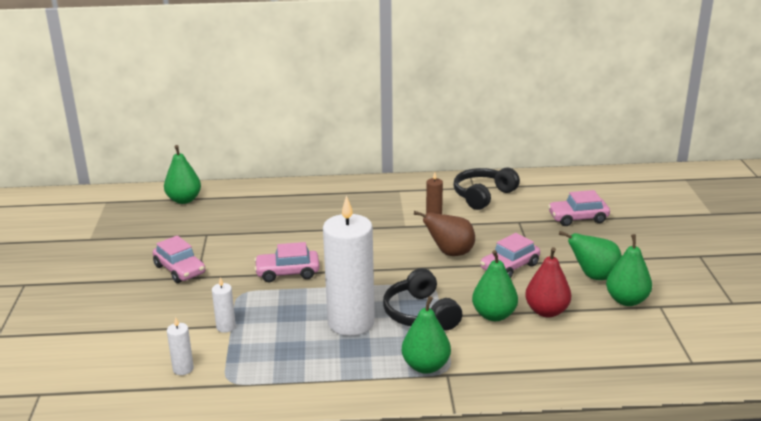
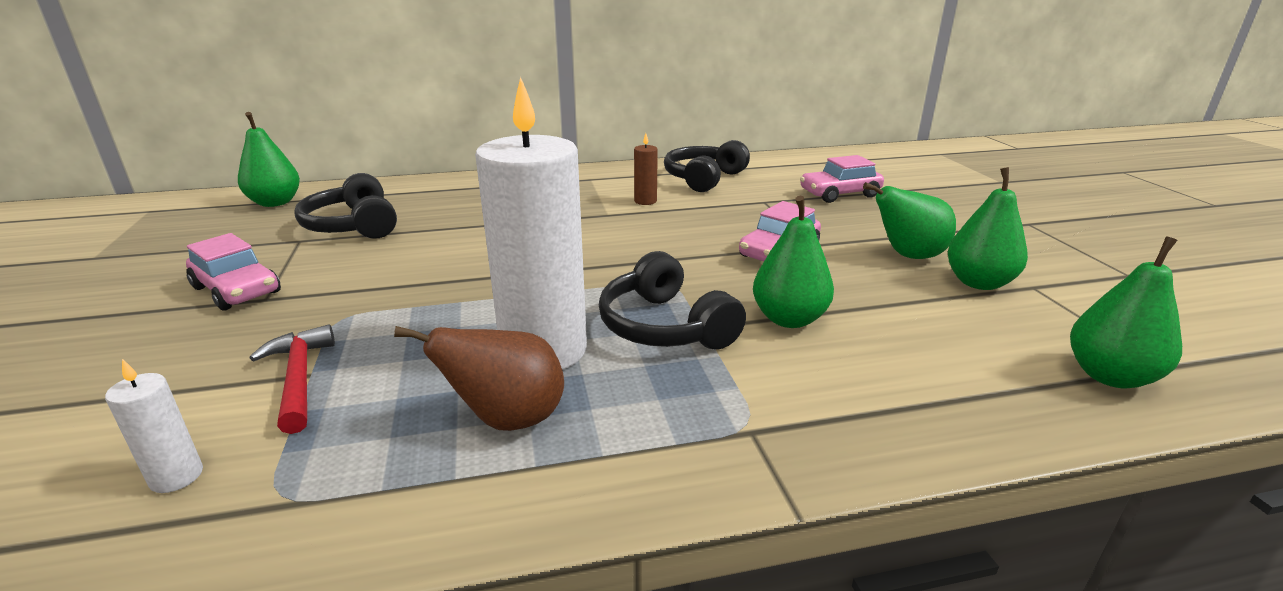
camera: 10 degrees left, 0 degrees up
white candle [212,277,236,333] -> red hammer [250,325,335,434]
pink car [254,242,319,282] -> none
green pear [402,296,451,374] -> green pear moved to [1070,236,1182,389]
brown pear [414,211,475,256] -> brown pear moved to [394,326,564,431]
red pear [525,247,571,317] -> none
none -> black headphones [294,173,397,239]

